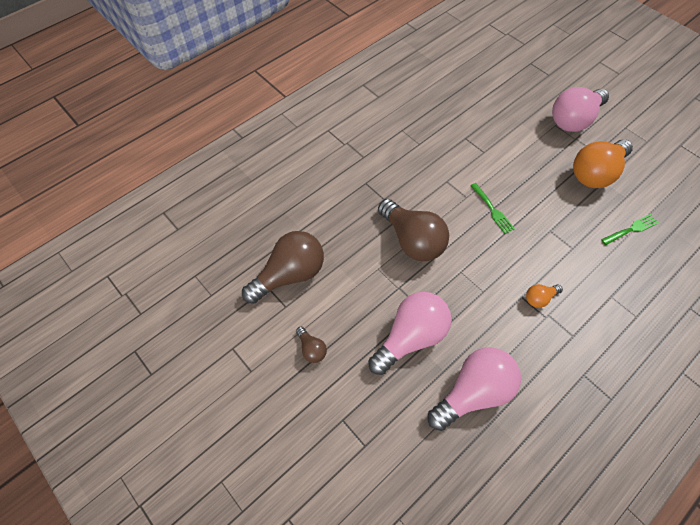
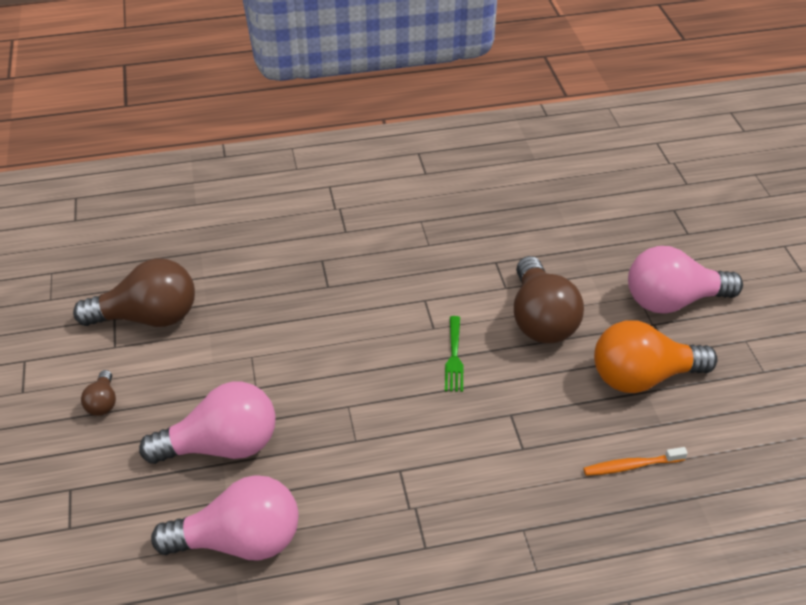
camera: 30 degrees right, 15 degrees down
brown light bulb [378,199,449,261] -> brown light bulb moved to [514,256,584,343]
orange light bulb [526,284,563,308] -> none
green fork [601,214,659,245] -> orange toothbrush [583,447,688,476]

